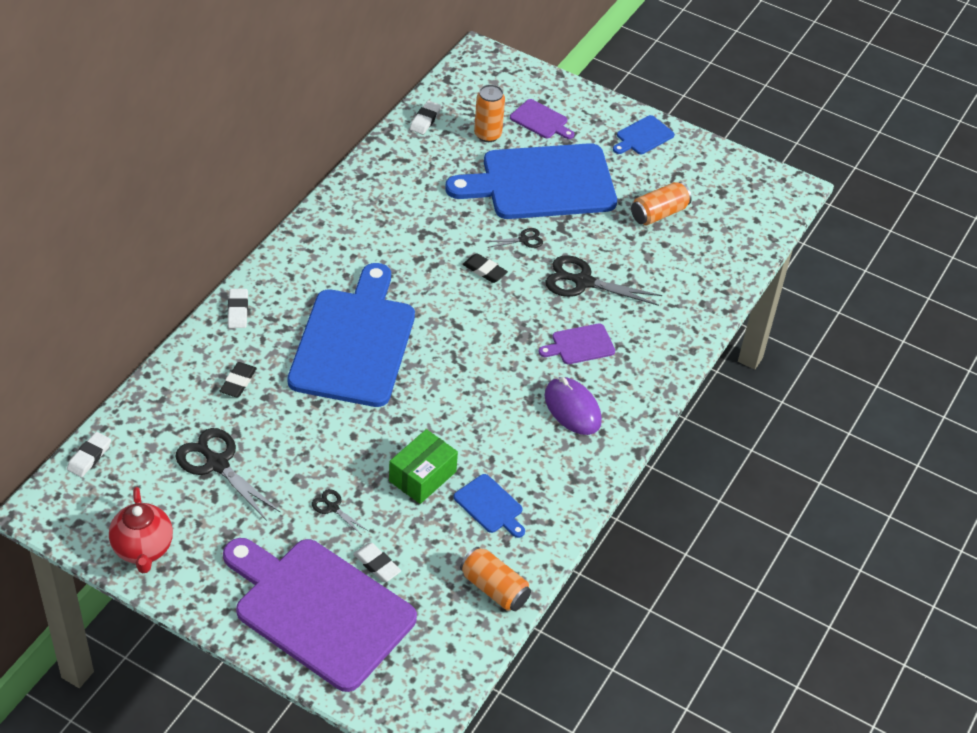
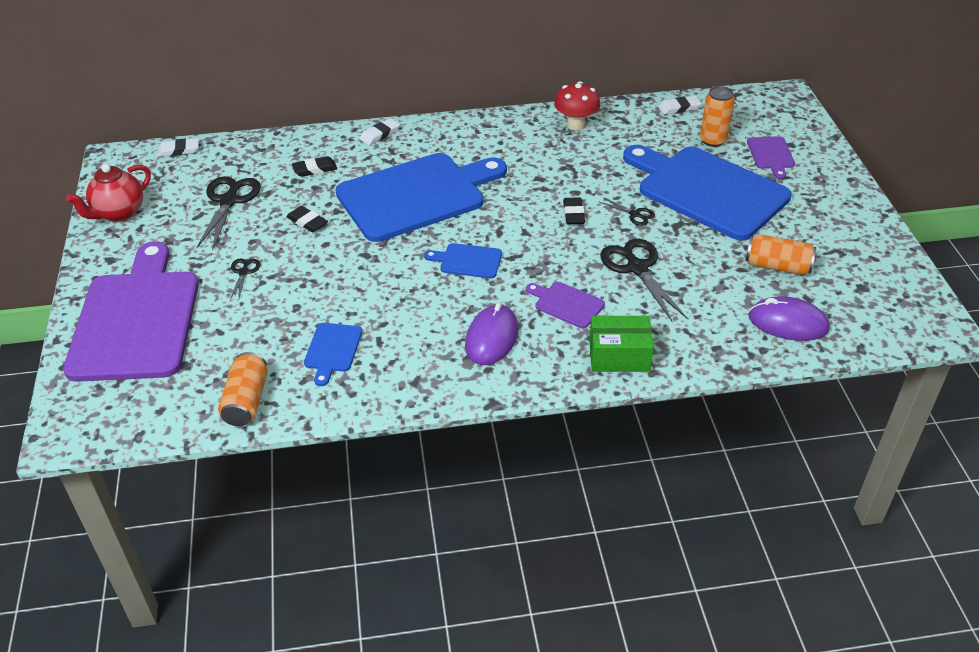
camera: 55 degrees right, 5 degrees down
white eraser [353,543,401,582] -> none
green box [389,429,458,504] -> green box moved to [589,316,654,372]
blue cutting board [613,115,675,154] -> blue cutting board moved to [424,243,502,278]
none -> black eraser [286,206,328,233]
none -> red mushroom [554,81,600,130]
none -> purple mouse [748,296,830,341]

